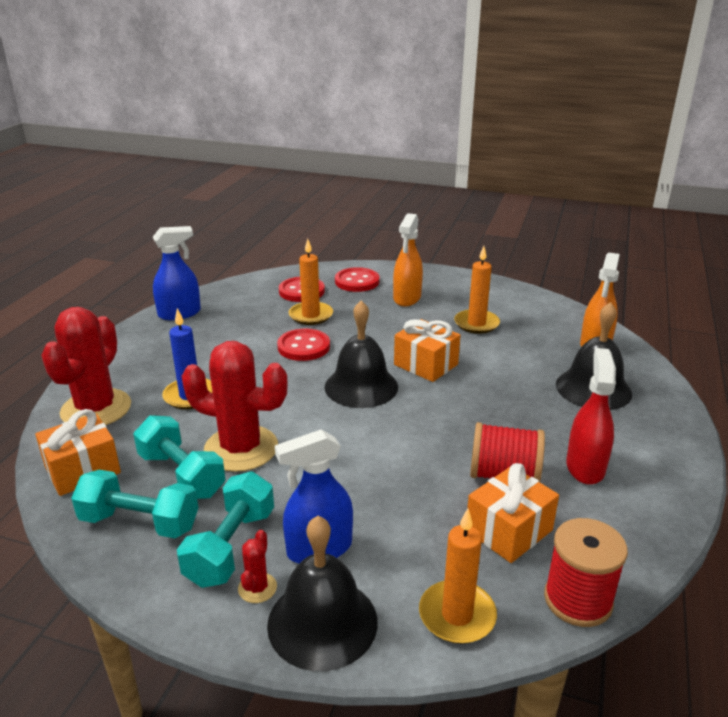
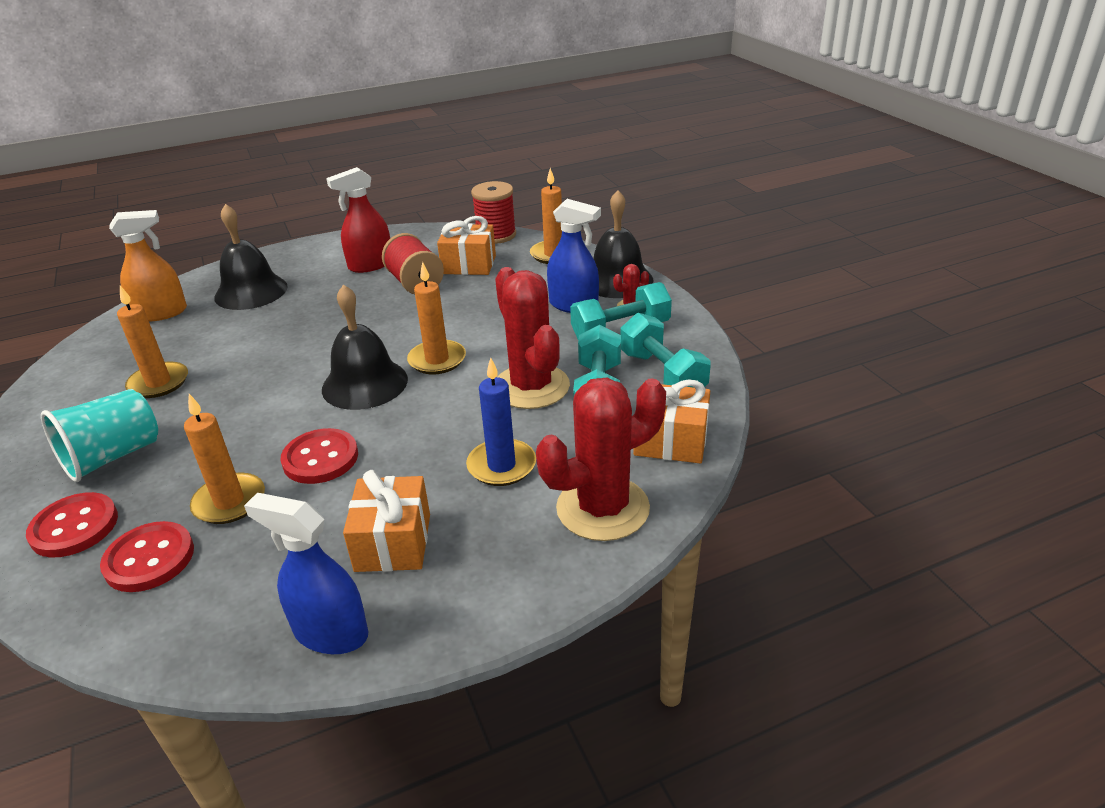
camera: 130 degrees left, 5 degrees up
orange spray bottle [393,213,423,307] -> turquoise cup [41,389,158,482]
orange gift [394,319,461,382] -> orange gift moved to [343,470,430,572]
none -> orange candle [407,262,466,374]

